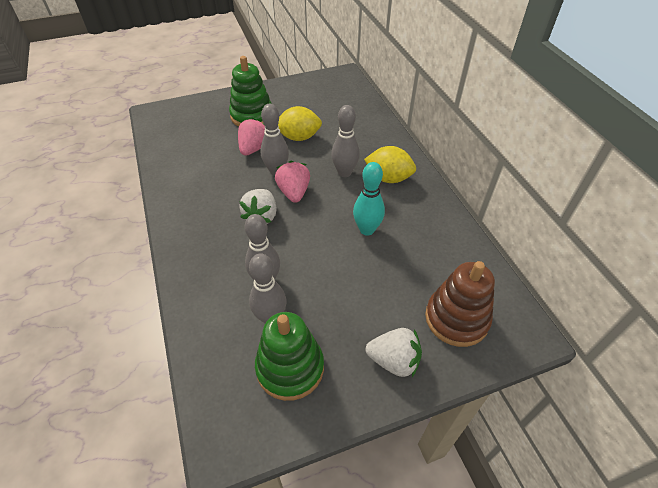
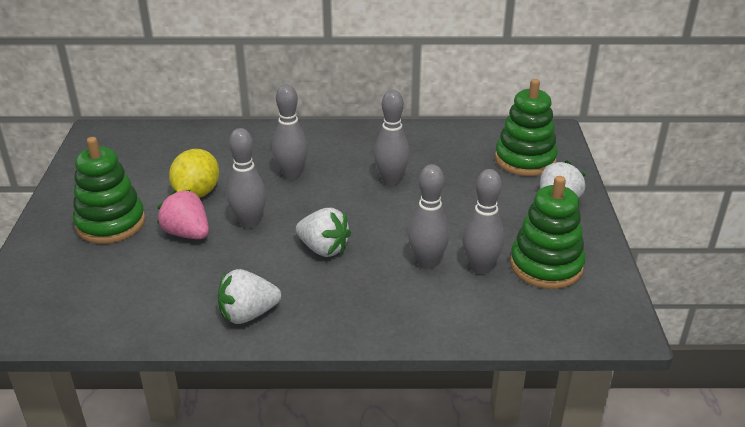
camera: 70 degrees left, 15 degrees down
pink strawberry [275,161,310,203] -> none
turquoise bowling pin [353,162,385,236] -> grey bowling pin [374,90,410,185]
yellow lemon [364,146,416,183] -> none
brown stacking toy [425,261,495,347] -> green stacking toy [495,79,558,176]
none -> white strawberry [218,269,281,324]

